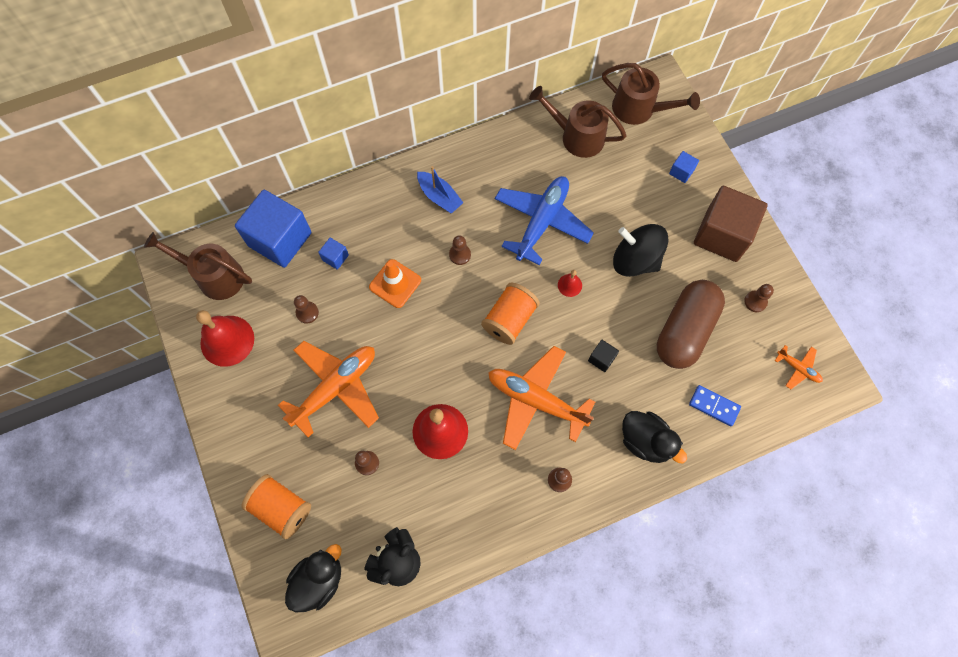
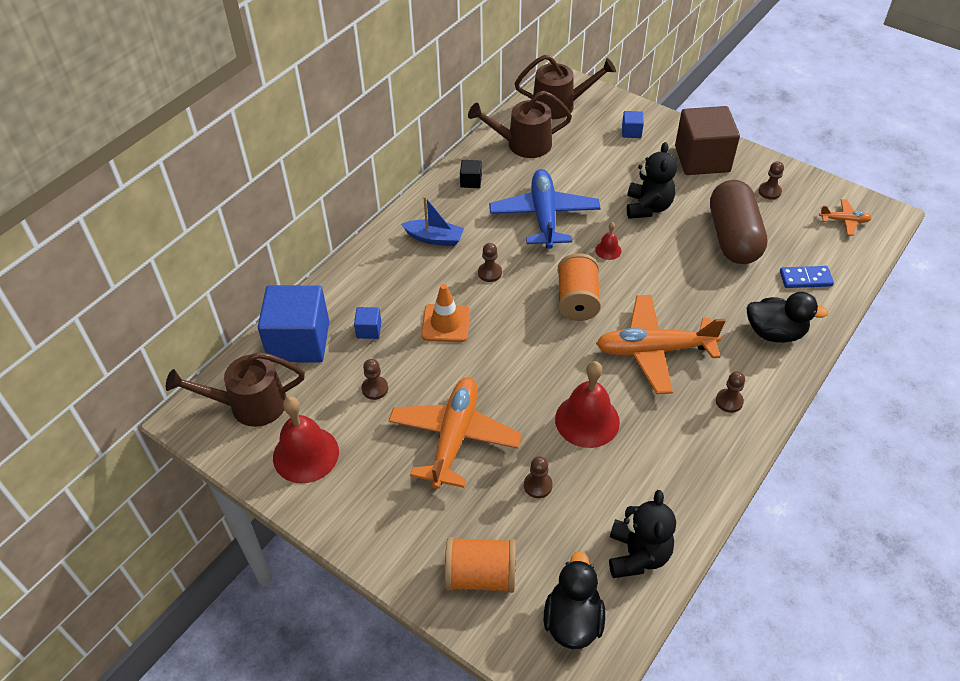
camera: 30 degrees left, 20 degrees down
black cube [588,340,619,372] -> black cube moved to [460,160,482,188]
black spinning top [613,224,669,277] -> black teddy bear [627,142,677,219]

